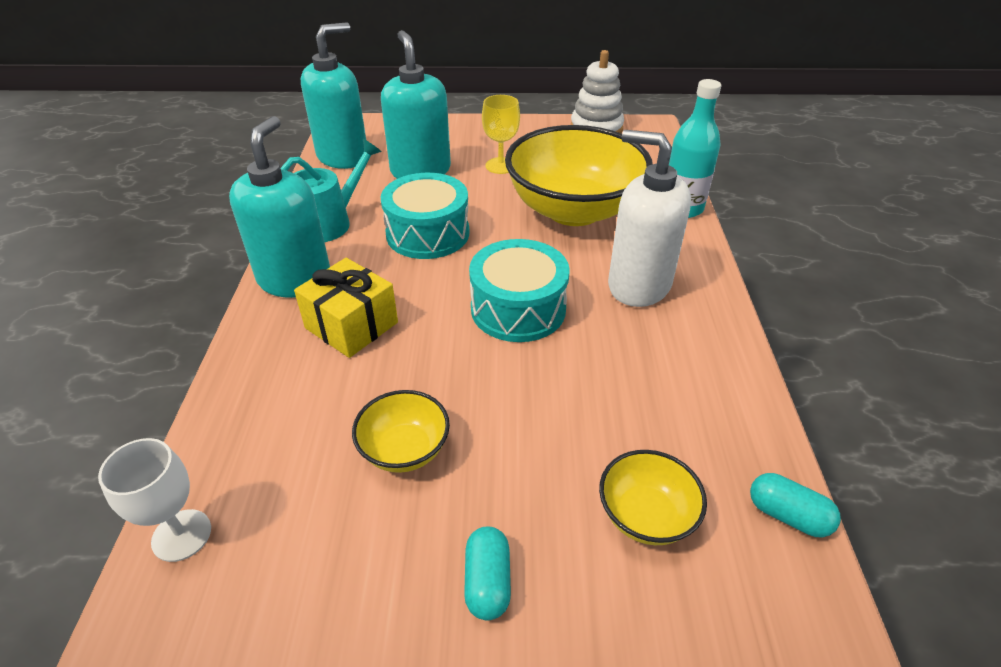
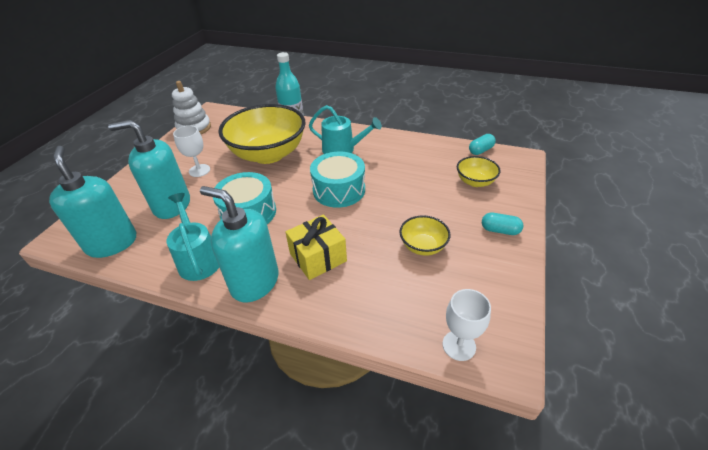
camera: 70 degrees left, 0 degrees up
yellow goblet [482,95,520,174] -> white goblet [173,125,210,177]
white soap dispenser [608,130,691,307] -> turquoise watering can [309,105,382,154]

